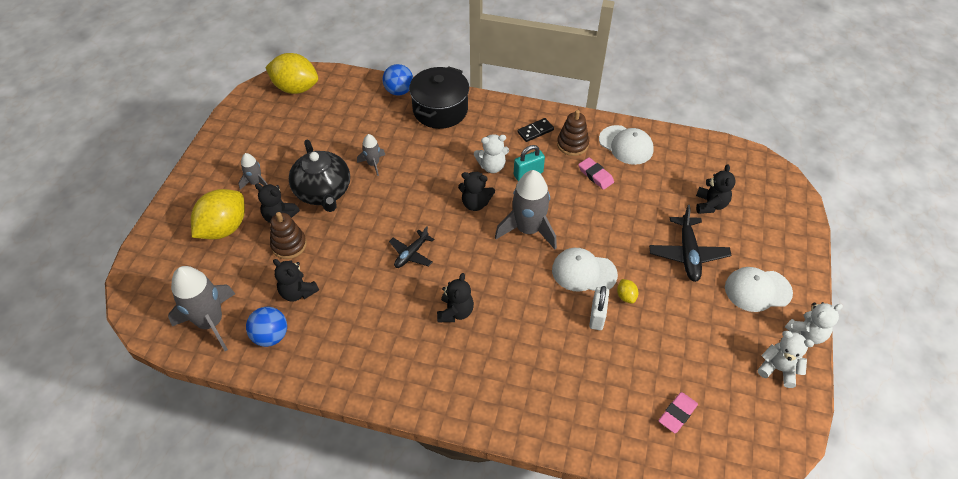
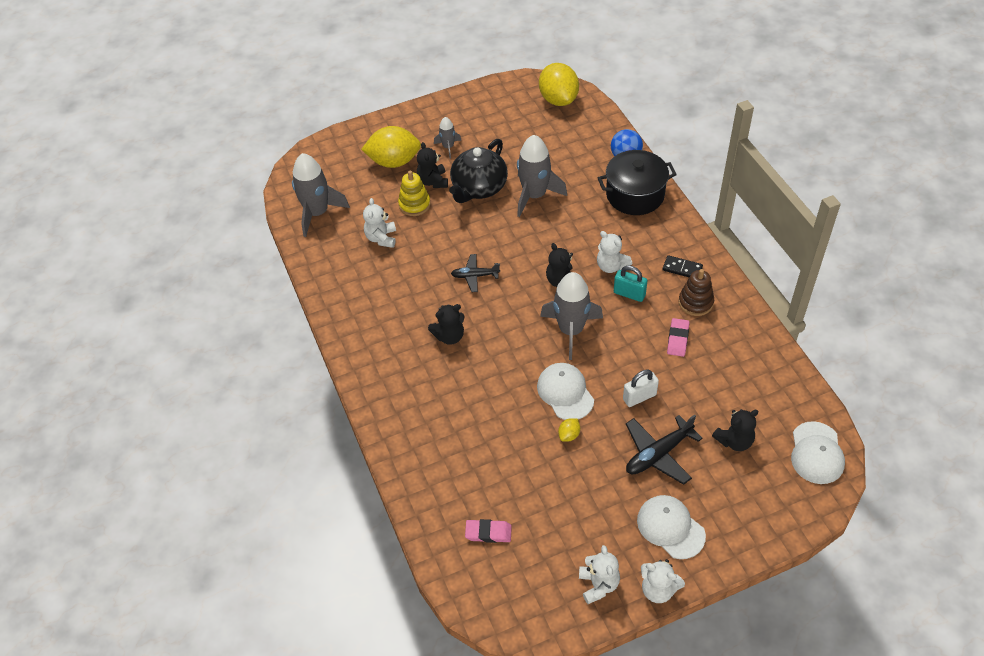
camera: 55 degrees right, 0 degrees up
blue ball [246,307,287,347] -> none
brown stacking toy [270,212,307,259] -> yellow stacking toy [398,170,431,216]
black teddy bear [273,259,319,302] -> white teddy bear [363,198,396,248]
grey rocket [357,134,385,176] -> grey rocket [517,135,567,217], size x1.95
white padlock [589,286,609,330] -> white padlock moved to [623,370,659,407]
white cap [599,125,654,165] -> white cap moved to [791,421,845,484]

